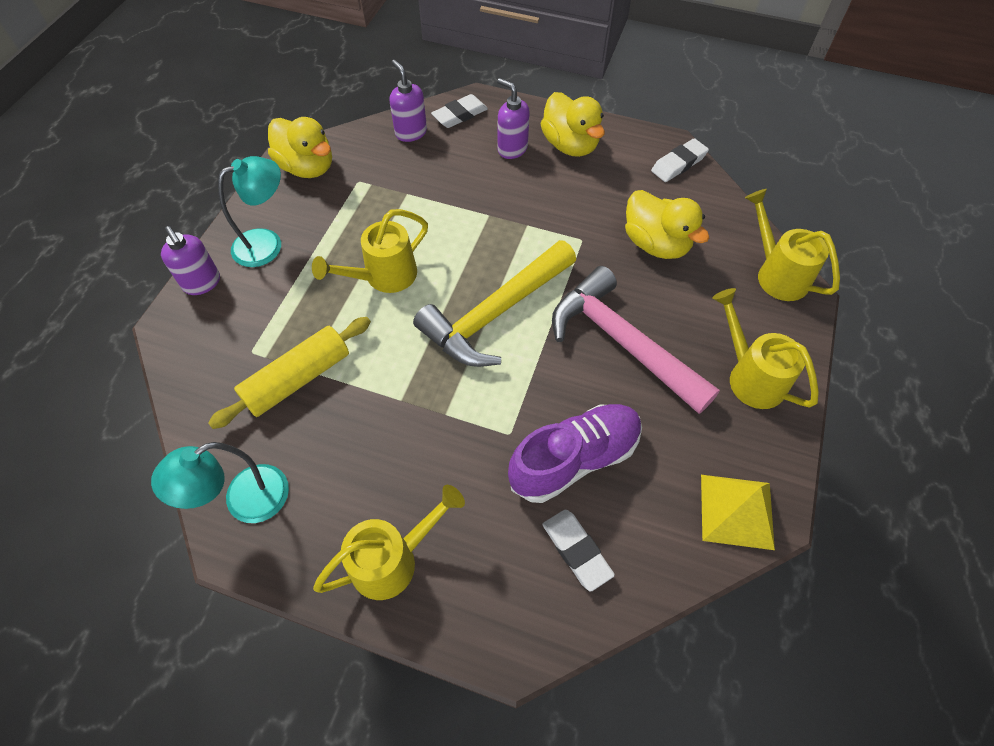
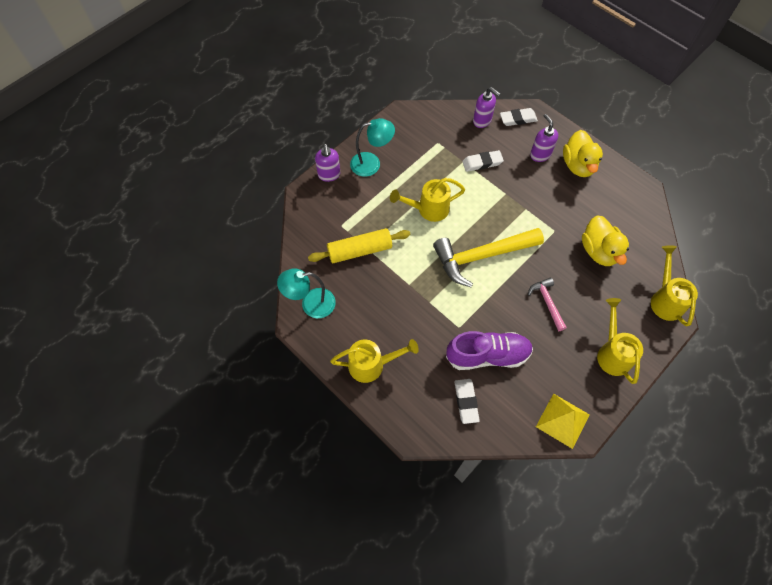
camera: 25 degrees right, 5 degrees up
yellow duck [268,117,332,178] -> none
purple soap dispenser [390,60,427,142] -> purple soap dispenser turned 135 degrees clockwise [473,87,500,128]
pink hammer [552,266,720,414] -> pink hammer [528,278,567,331], size x0.50
white eraser [651,138,709,182] -> white eraser moved to [462,150,504,172]

